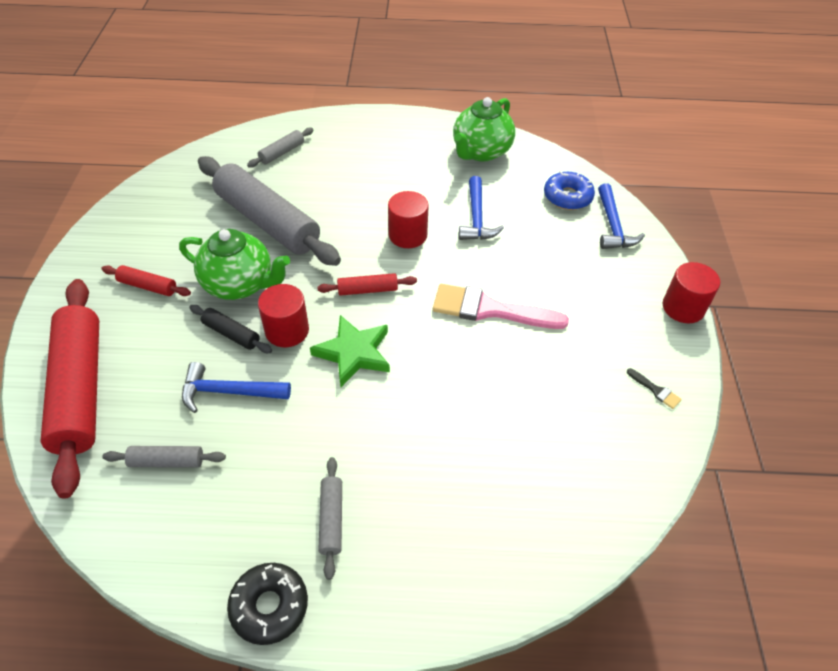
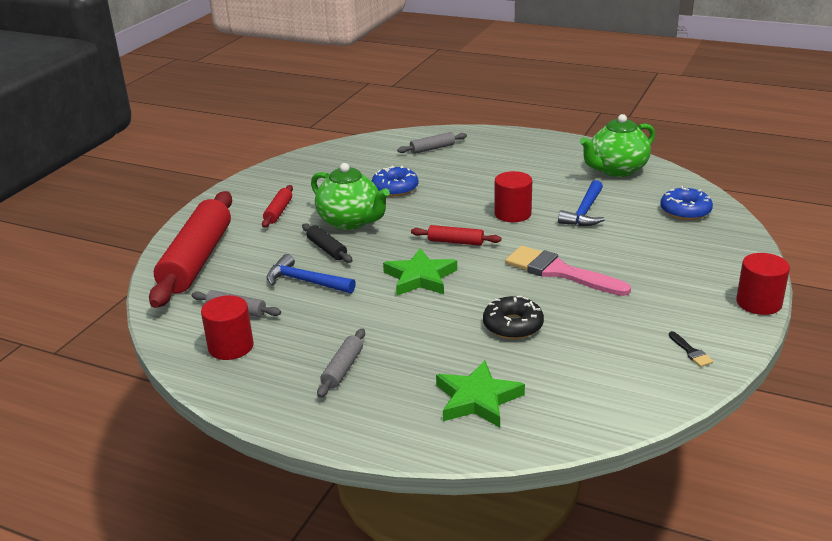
camera: 25 degrees right, 20 degrees down
red rolling pin [101,265,191,296] -> red rolling pin turned 60 degrees clockwise [262,185,293,228]
grey rolling pin [198,156,341,266] -> blue donut [372,166,418,197]
black donut [227,563,308,645] -> black donut moved to [483,296,544,339]
red cylinder [258,284,309,347] -> red cylinder moved to [201,295,254,360]
blue hammer [598,183,645,249] -> none
none -> green star [436,360,525,428]

